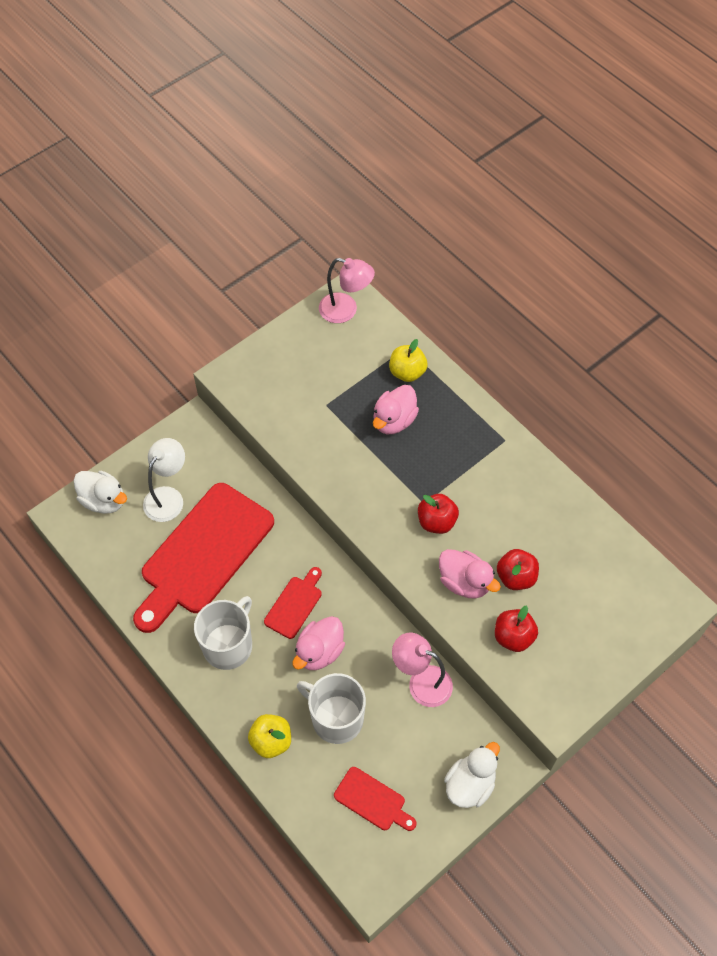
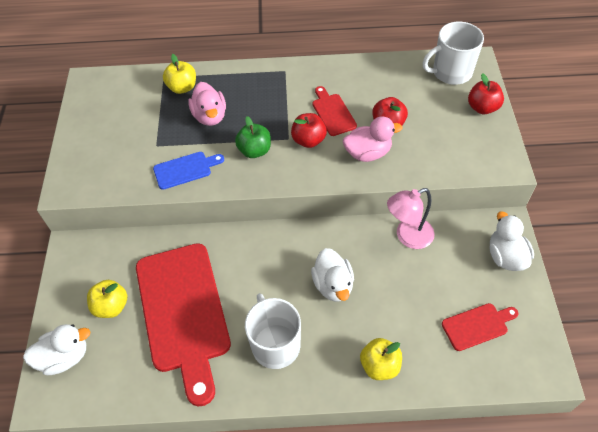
camera: 50 degrees left, 5 degrees down
white lamp [143,438,185,522] -> yellow apple [87,280,127,318]
red cutting board [264,567,322,639] -> red cutting board moved to [313,86,357,136]
pink duck [293,616,345,670] -> white duck [311,248,354,302]
white mug [297,673,366,744] -> white mug moved to [423,22,484,85]
pink lamp [319,258,375,323] -> none
red apple [495,606,538,652] -> red apple moved to [468,73,504,114]
none -> blue cutting board [153,152,224,190]
none -> green apple [235,116,271,158]

